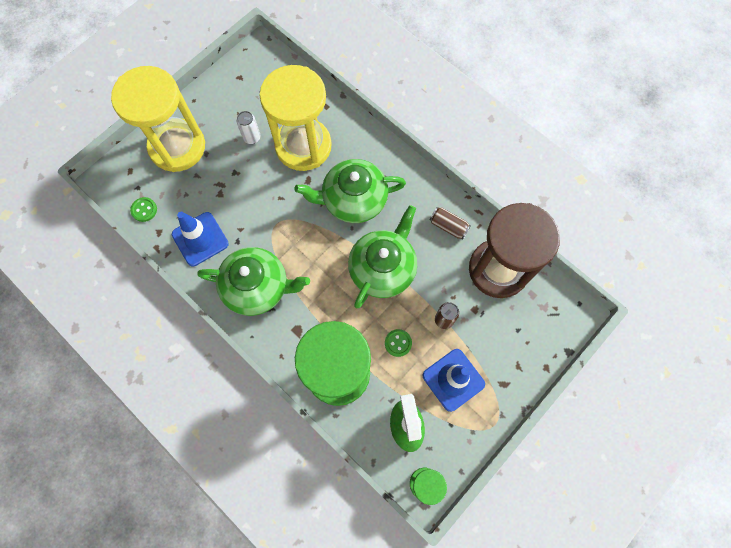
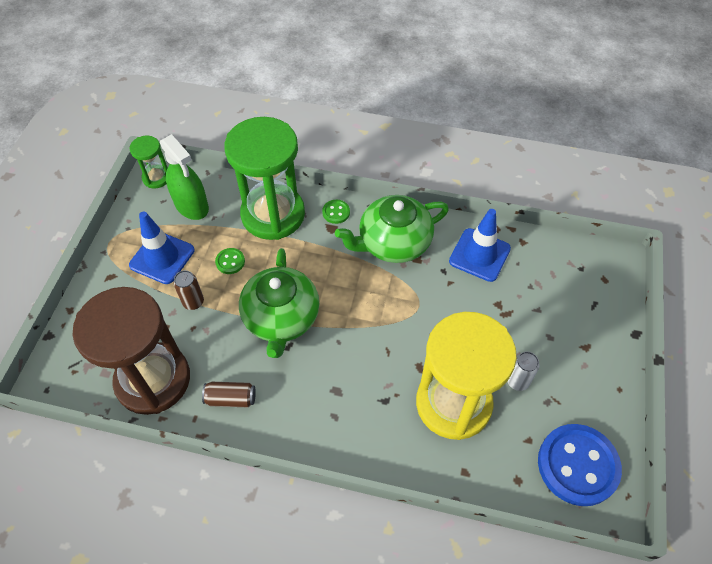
camera: 150 degrees right, 15 degrees down
yellow hourglass [111,66,205,172] -> none
green button [130,197,157,222] -> green button moved to [322,200,350,224]
green teapot [295,159,406,223] -> none
none -> blue button [538,424,622,506]

